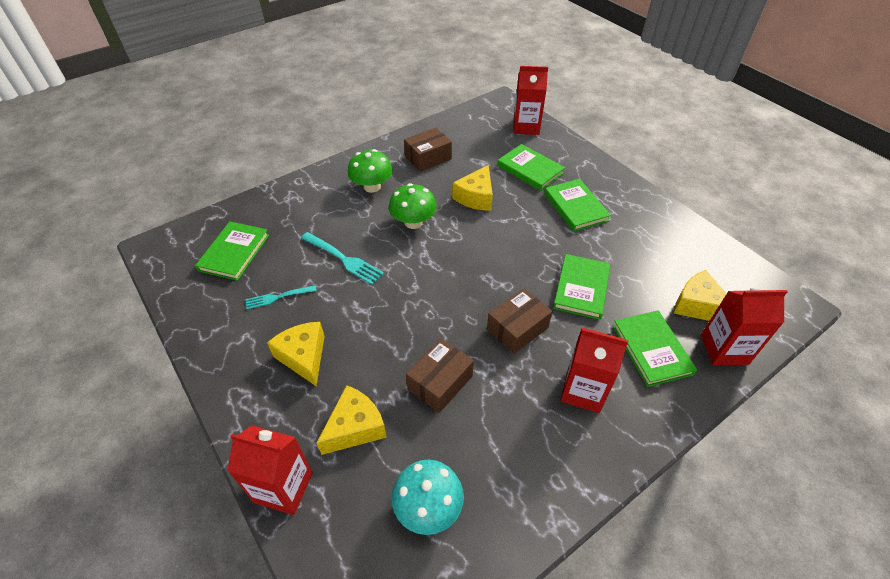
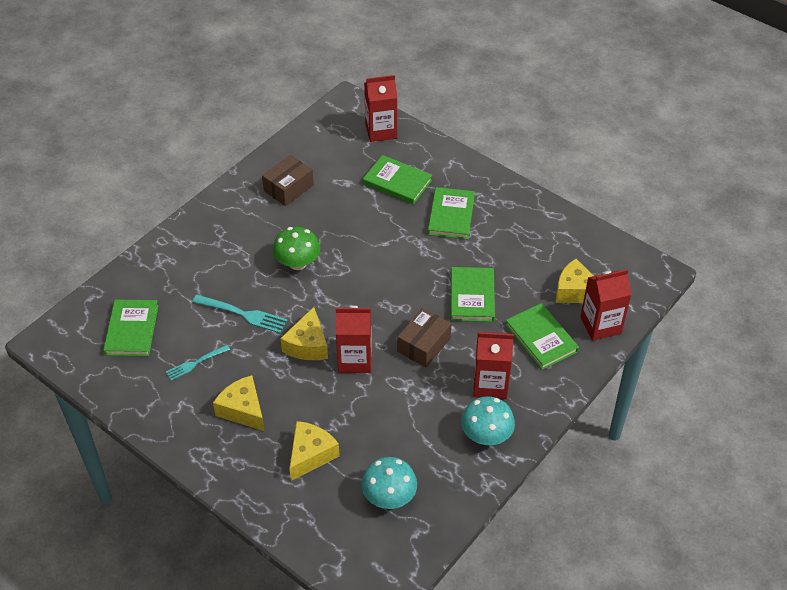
camera: 15 degrees left, 0 degrees up
red carton [227,425,313,515] -> red carton moved to [336,306,372,373]
green mushroom [348,149,393,193] -> none
brown box [406,338,474,413] -> none
yellow cheese [452,165,493,211] -> yellow cheese moved to [280,307,328,360]
green book [544,179,611,232] -> green book turned 45 degrees clockwise [428,187,475,240]
none -> turquoise mushroom [461,396,515,445]

